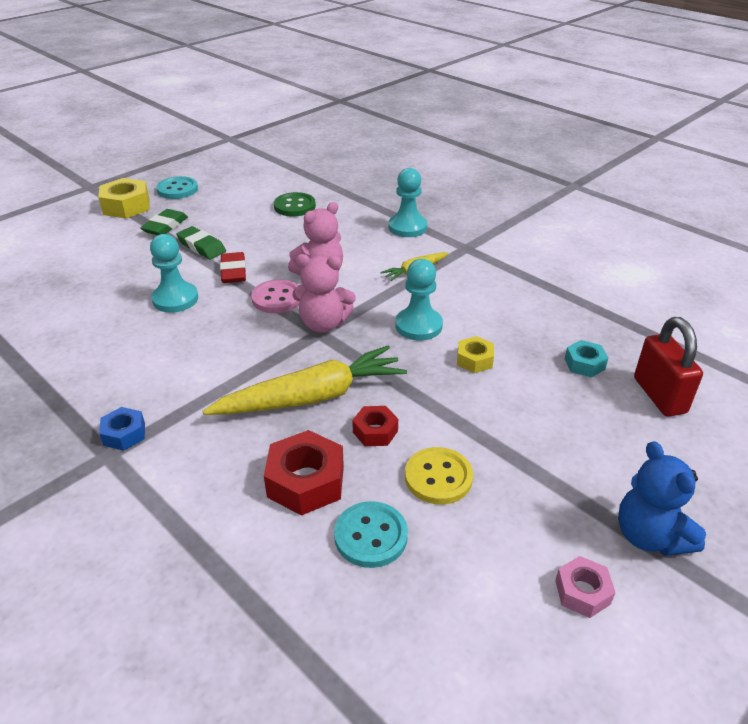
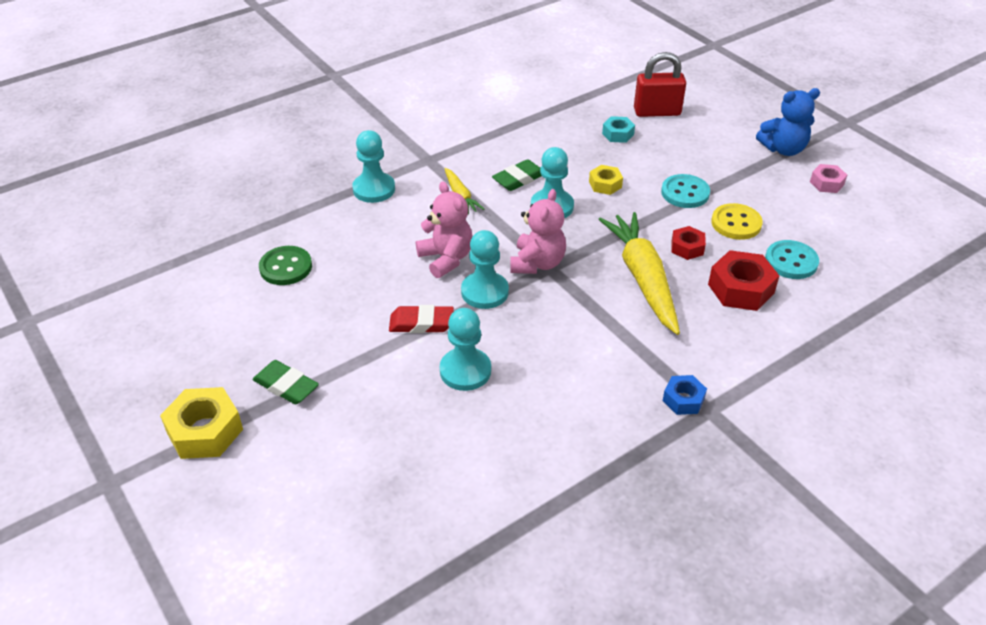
camera: 80 degrees left, 5 degrees up
turquoise button [156,176,198,199] -> turquoise button moved to [661,174,710,208]
green eraser [176,226,226,259] -> green eraser moved to [492,159,542,191]
pink button [251,279,299,313] -> turquoise pawn [461,230,509,309]

